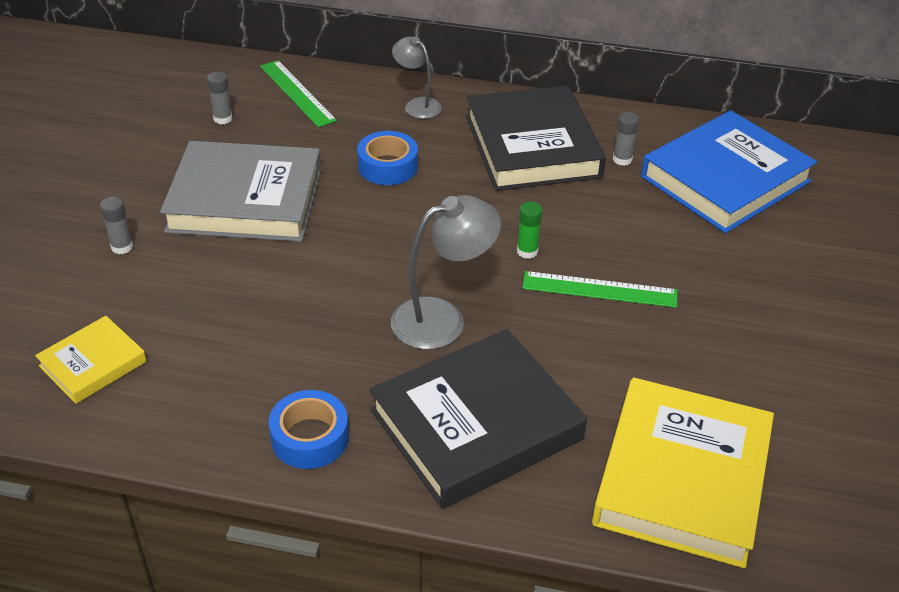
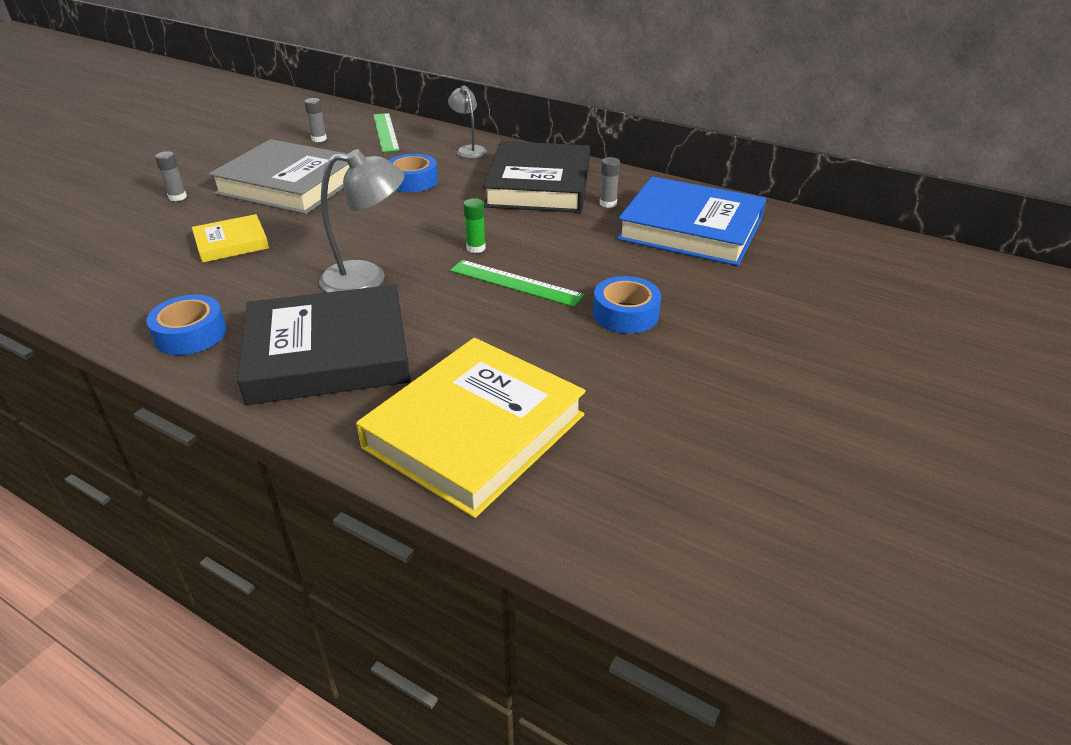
camera: 20 degrees right, 5 degrees down
yellow book [35,316,147,404] -> yellow book moved to [192,214,269,263]
blue book [641,110,817,233] -> blue book turned 45 degrees clockwise [617,176,766,266]
none -> blue tape [593,276,661,334]

